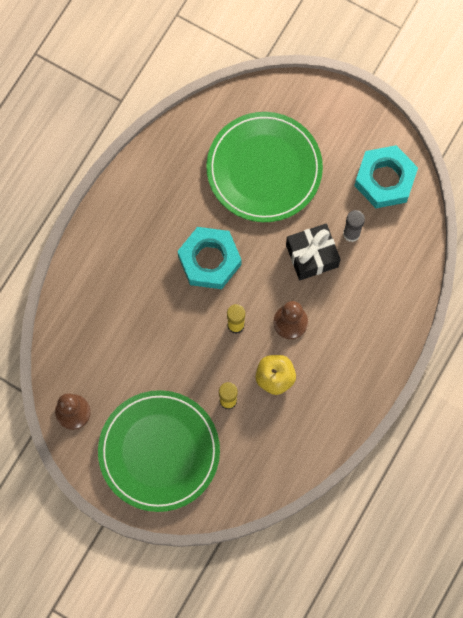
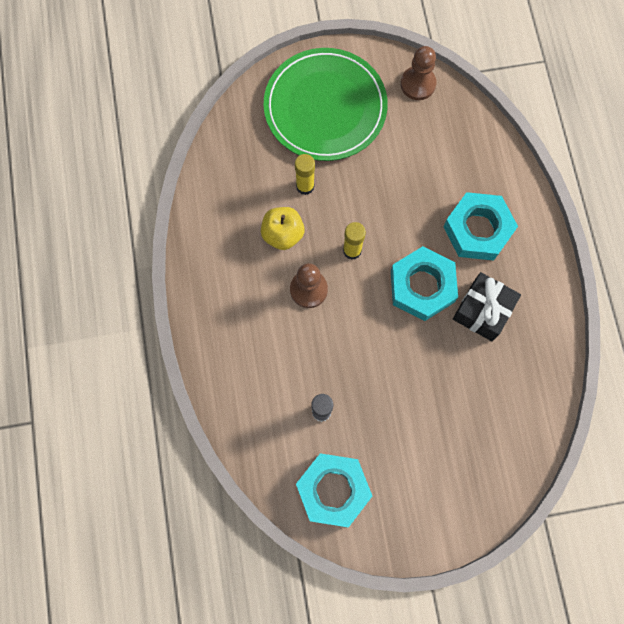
camera: 140 degrees right, 0 degrees up
green plate [206,112,323,222] -> none
black gift [286,223,341,280] -> black gift moved to [453,272,521,341]
none -> turquoise nut [443,192,518,261]

